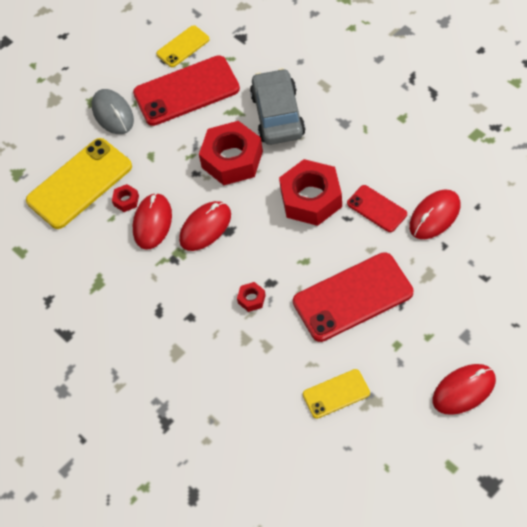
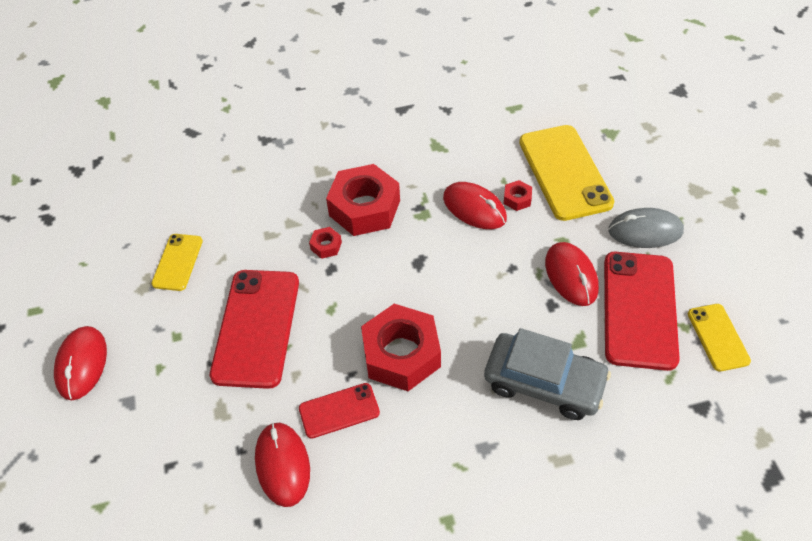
camera: 115 degrees right, 5 degrees down
red mouse [179,201,231,251] -> red mouse moved to [545,242,599,306]
red nut [199,121,263,185] -> red nut moved to [326,164,400,236]

